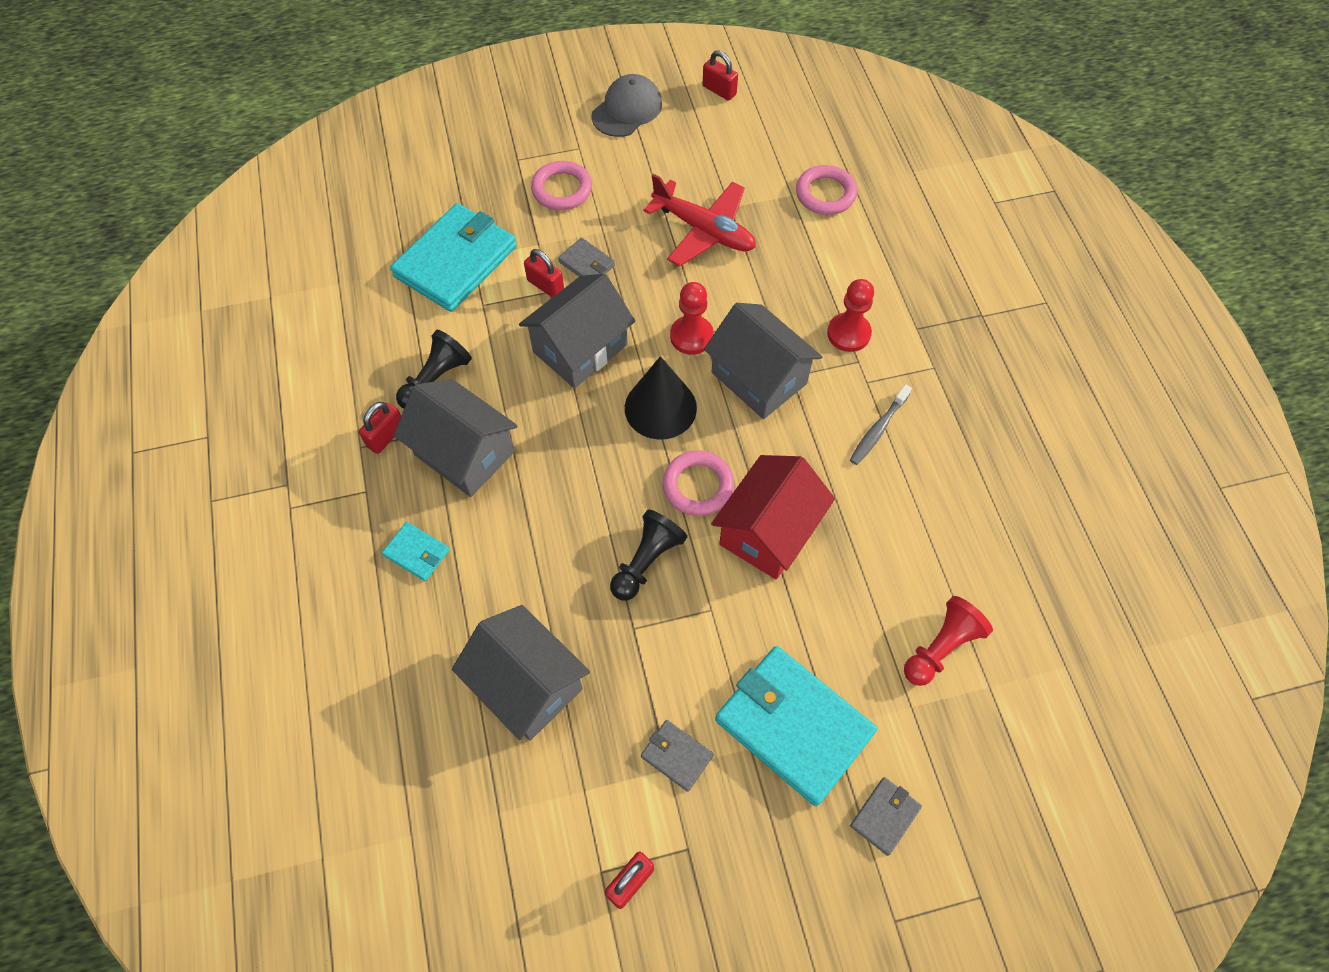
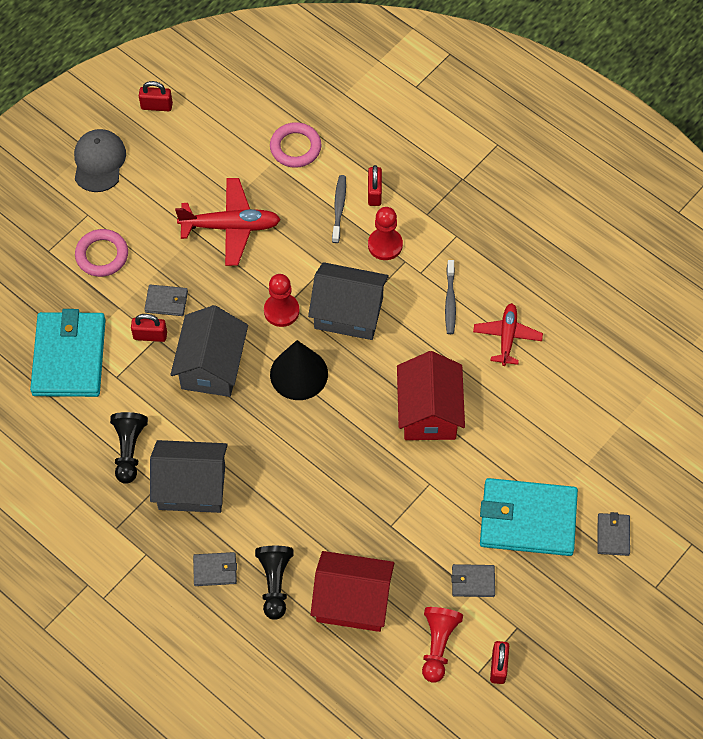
camera: 35 degrees left, 0 degrees up
red padlock [359,402,401,454] -> red padlock moved to [368,165,382,206]
turquoise wallet [382,522,450,581] -> grey wallet [193,552,237,586]
grey house [452,605,590,741] -> red house [310,551,394,632]
black pawn [610,509,687,601] -> black pawn moved to [255,546,294,620]
pink ring [663,450,734,516] -> none
red pawn [904,596,993,686] -> red pawn moved to [422,607,463,683]
none -> grey toothbrush [332,175,346,243]
none -> red plane [473,303,543,366]

